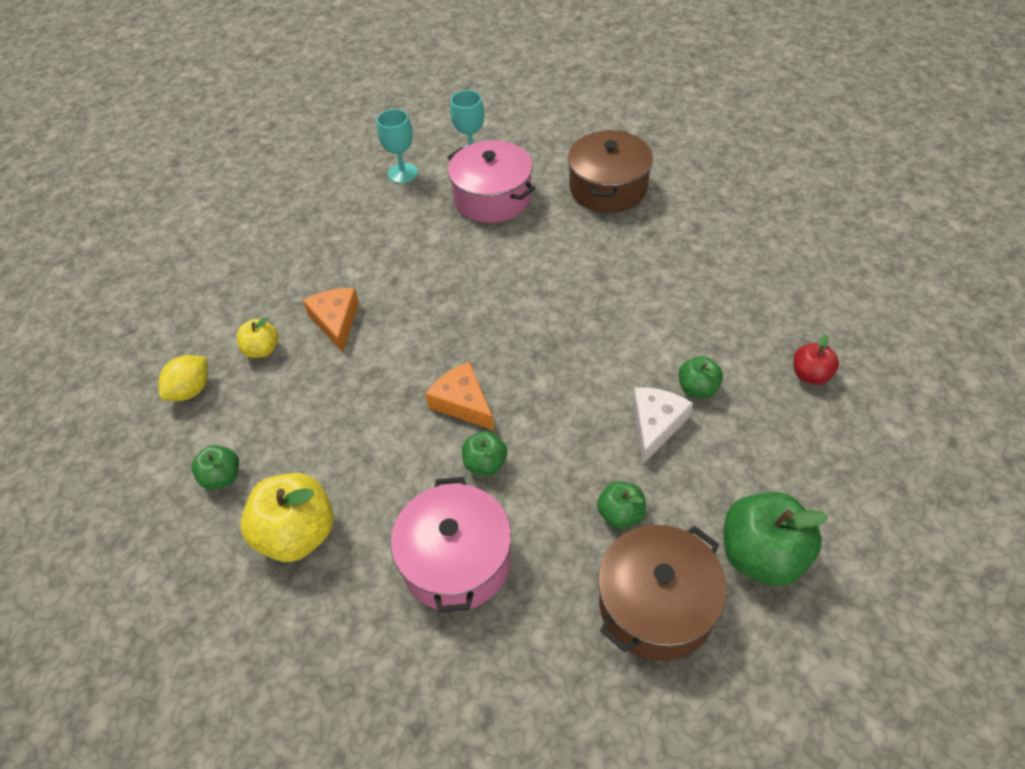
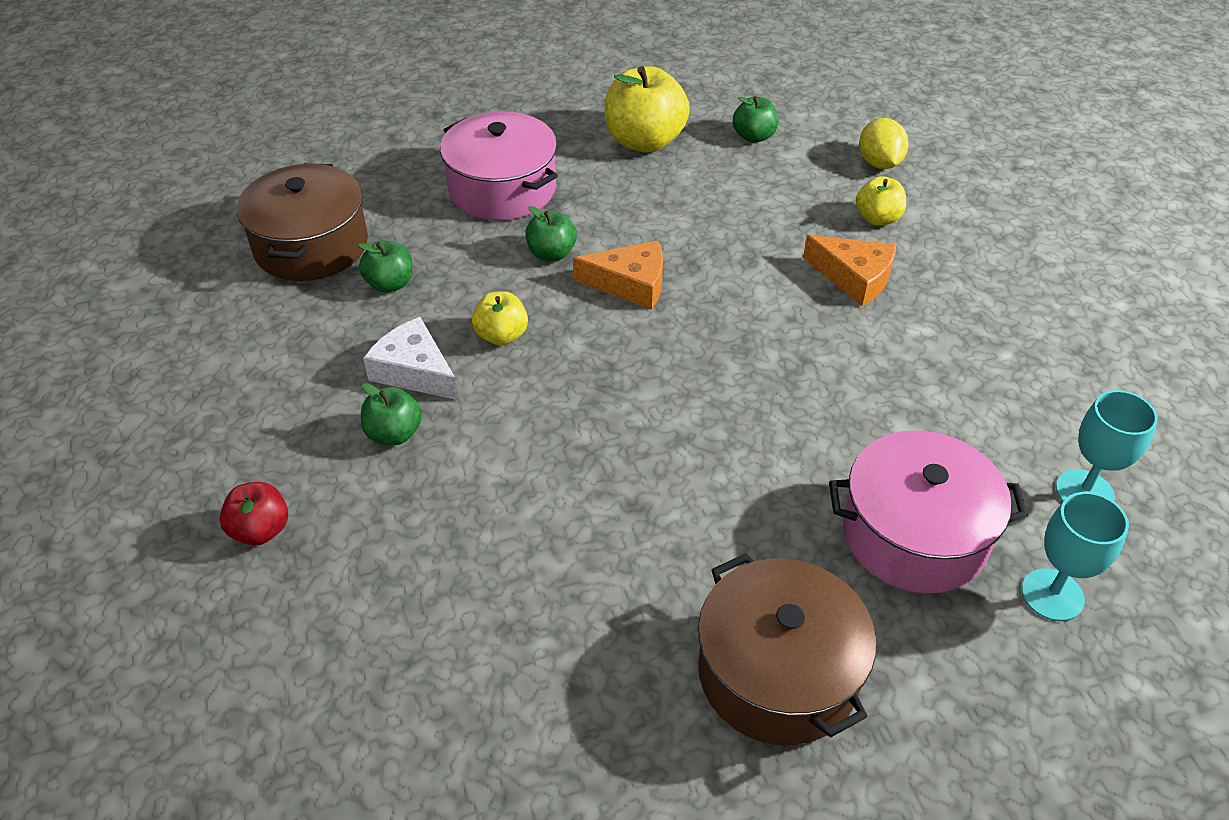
camera: 135 degrees right, 5 degrees down
white cheese [633,387,693,464] -> white cheese turned 150 degrees clockwise [363,317,459,400]
green apple [724,492,828,586] -> none
none -> yellow apple [472,291,528,345]

